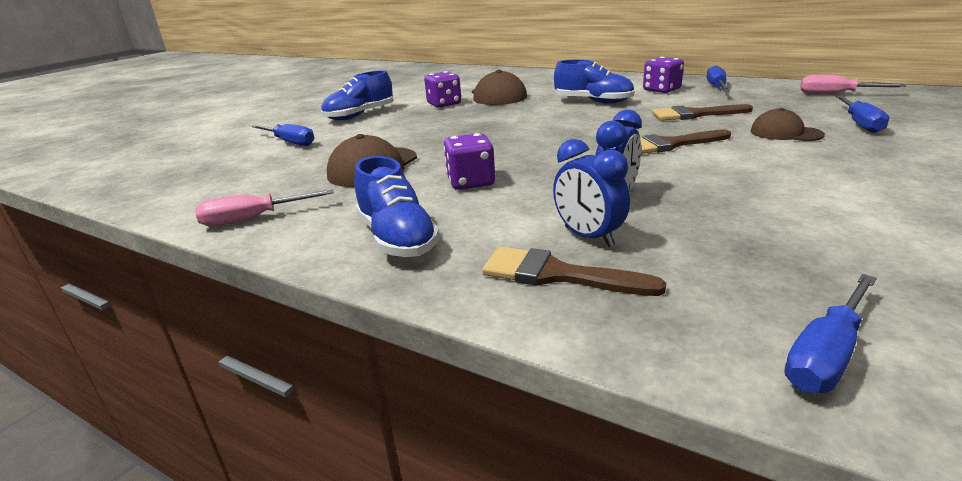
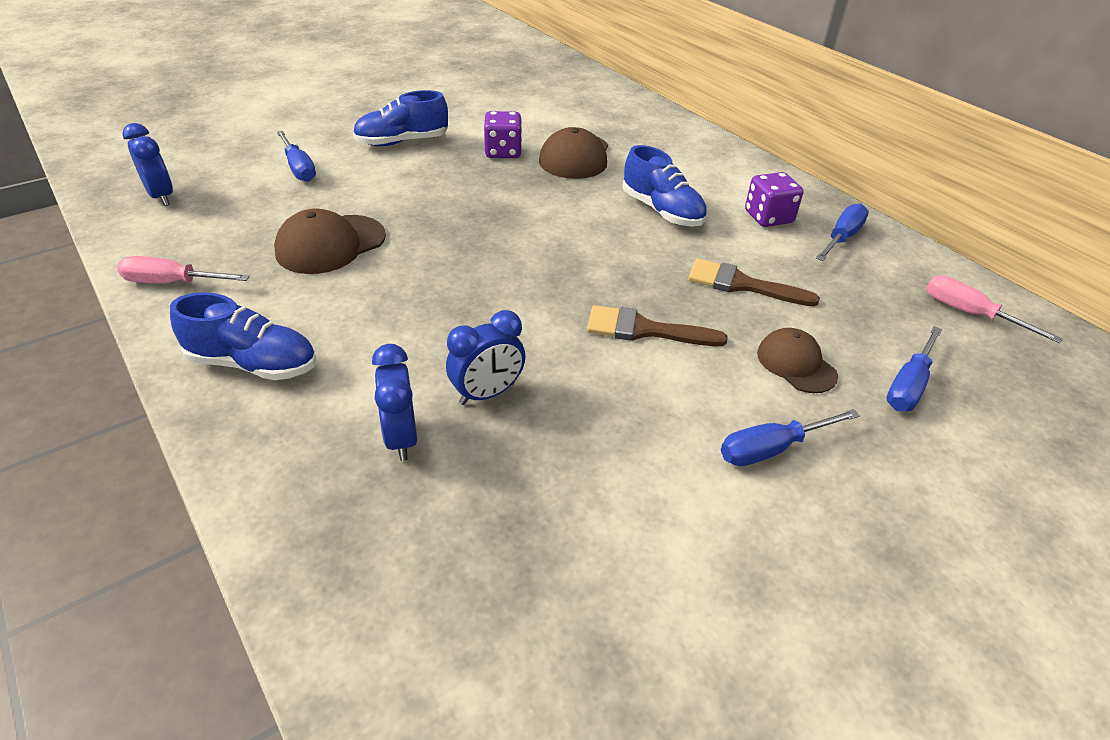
camera: 20 degrees right, 15 degrees up
blue shoe [354,156,440,257] -> blue shoe turned 75 degrees counterclockwise [170,292,316,380]
purple dice [444,133,495,190] -> none
brown brush [482,246,666,296] -> none
blue screwdriver [784,274,877,393] -> blue screwdriver moved to [721,409,860,466]
none -> blue clock [122,123,173,206]

